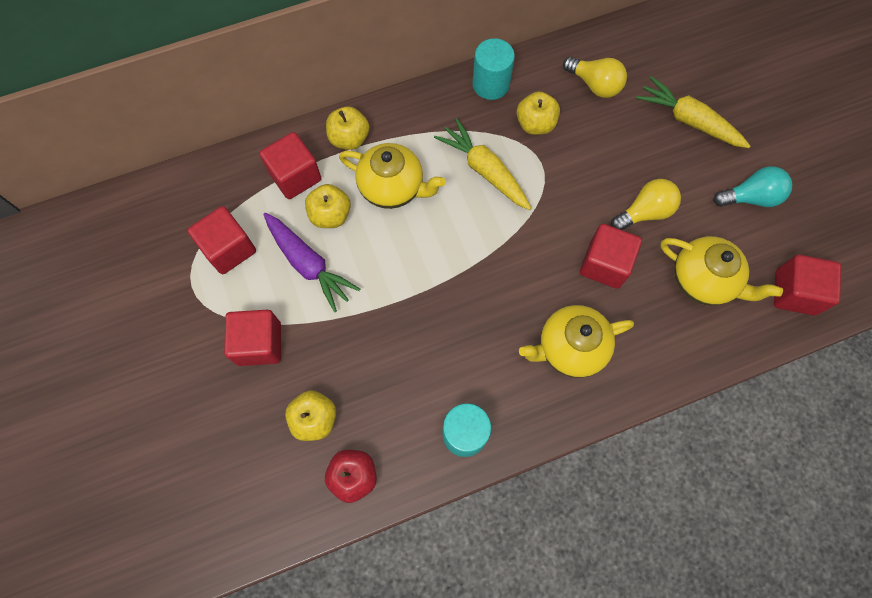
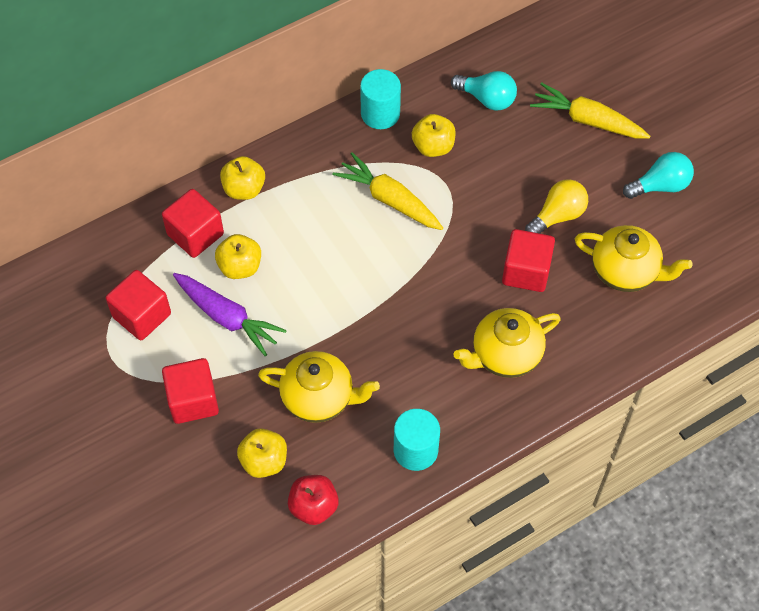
camera: 10 degrees left, 10 degrees down
yellow teapot [339,143,446,209] -> yellow teapot moved to [258,351,380,423]
yellow light bulb [563,56,627,98] -> turquoise light bulb [451,71,517,111]
red cube [774,255,841,315] -> none

